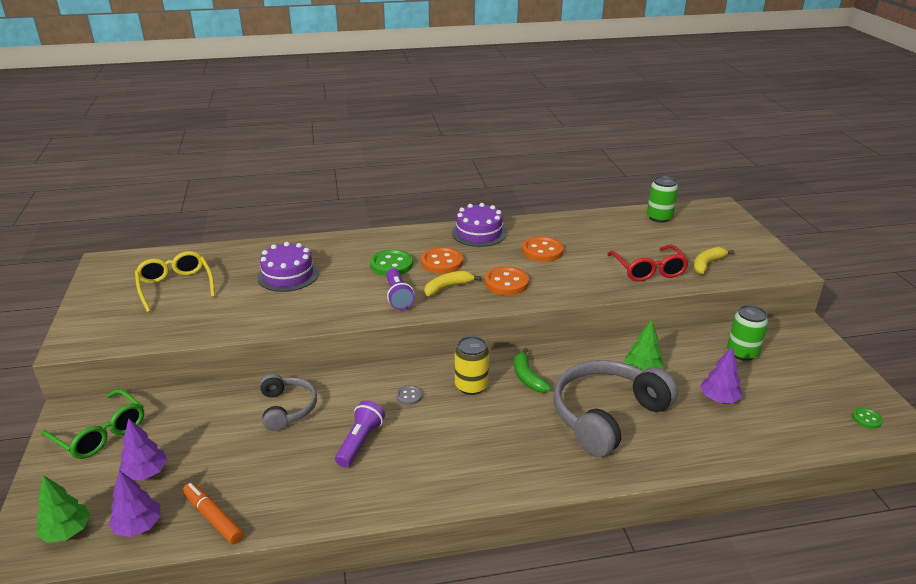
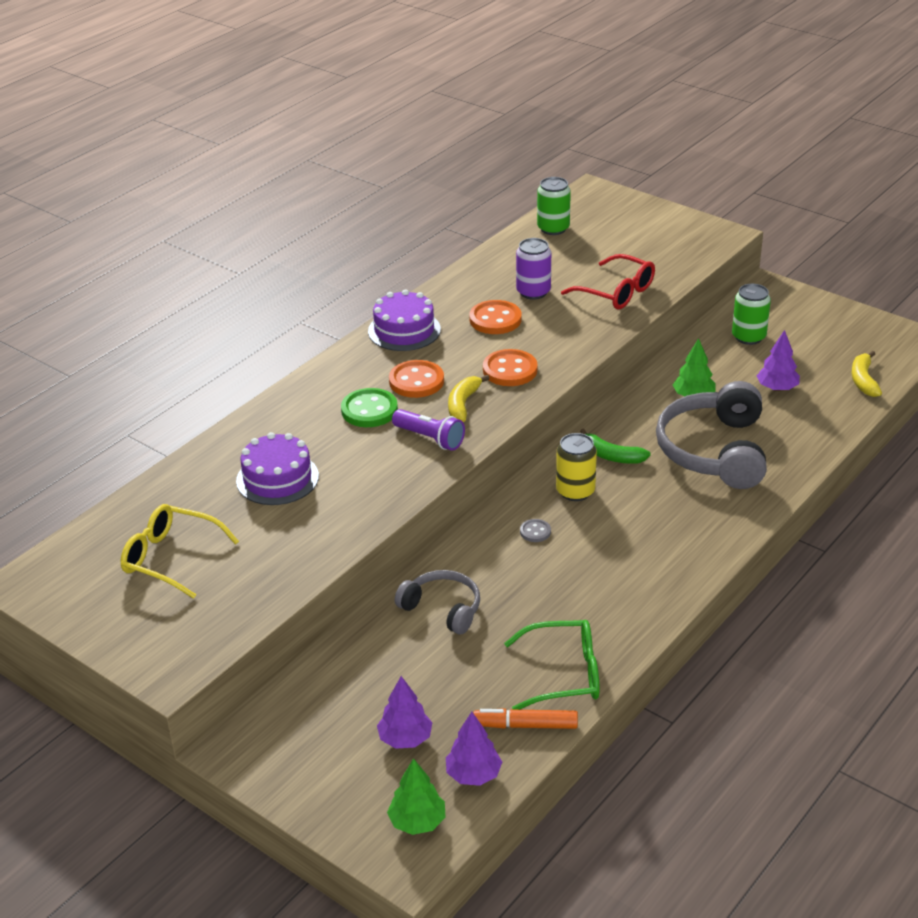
camera: 40 degrees left, 5 degrees up
green glasses [41,389,144,459] -> green glasses moved to [504,620,600,710]
purple flashlight [335,400,385,467] -> none
yellow banana [693,247,734,274] -> yellow banana moved to [851,351,882,397]
green button [852,407,883,429] -> none
none -> purple can [516,238,551,300]

